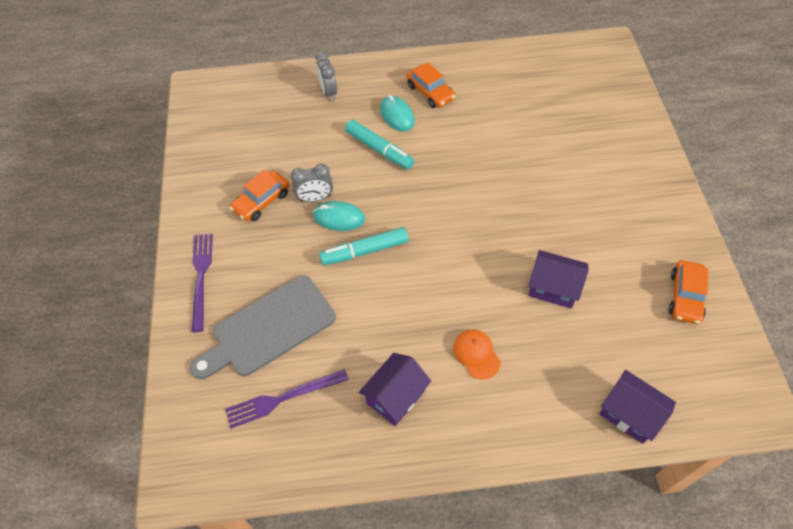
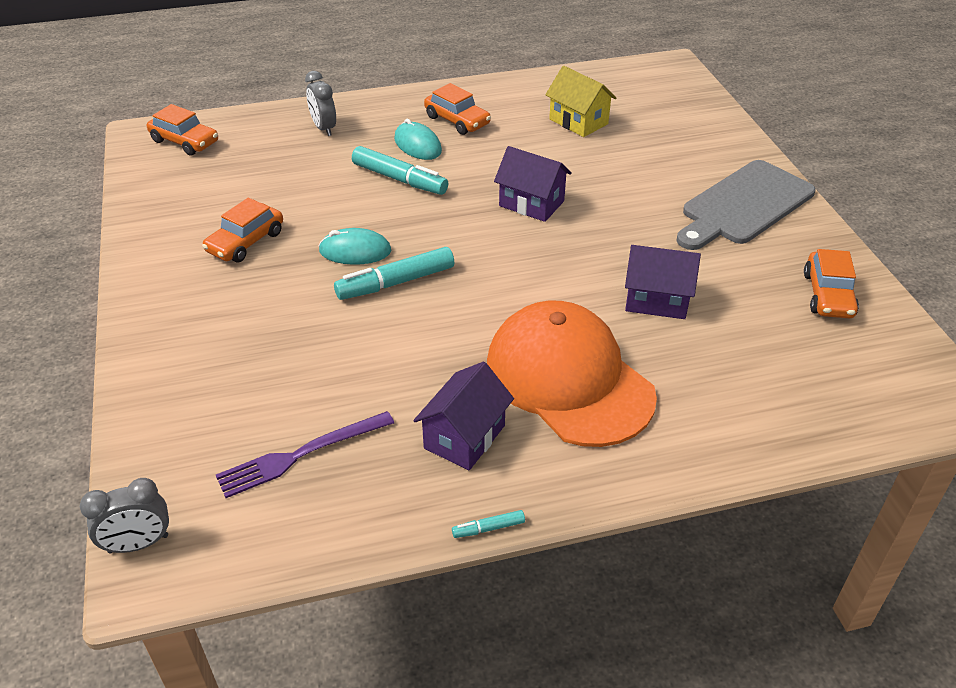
camera: 10 degrees left, 15 degrees down
grey cutting board [190,275,336,379] -> grey cutting board moved to [676,160,816,250]
purple fork [191,234,213,332] -> none
grey clock [291,164,333,202] -> grey clock moved to [80,478,169,554]
orange cap [453,330,501,380] -> orange cap [487,301,657,447], size x2.46
purple house [599,370,676,444] -> purple house moved to [494,146,572,222]
none -> orange car [147,104,218,156]
none -> turquoise marker [452,510,525,538]
none -> yellow house [545,66,616,137]

